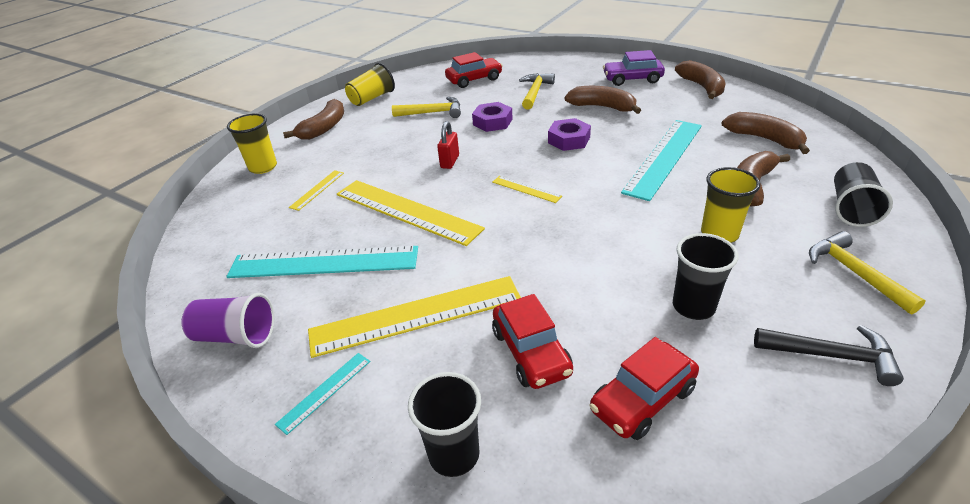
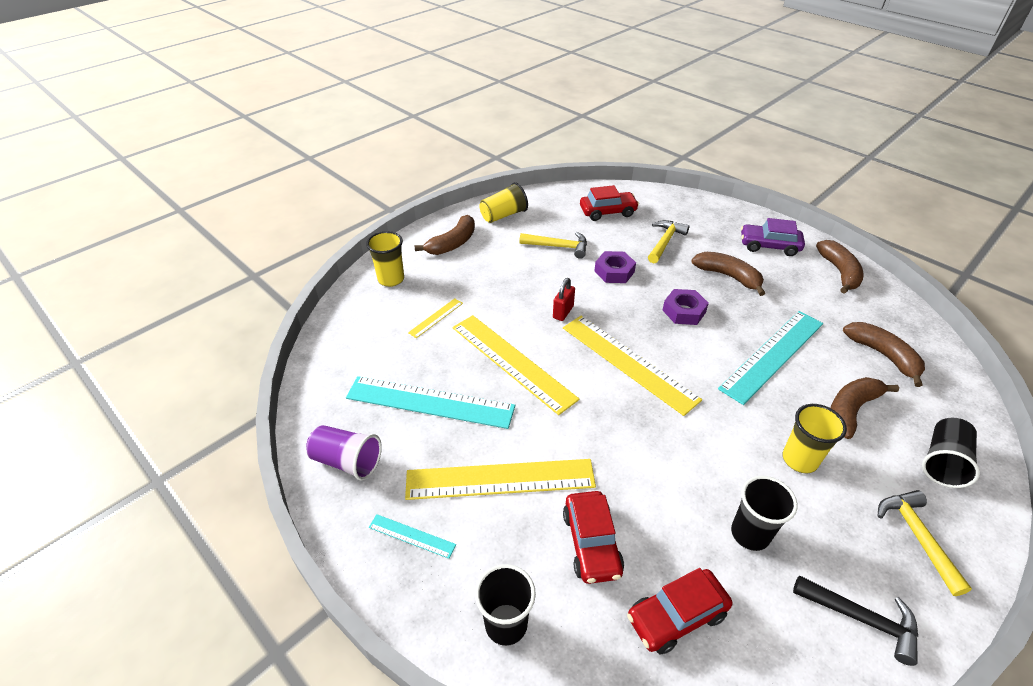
camera: 10 degrees right, 5 degrees up
turquoise ruler [275,353,370,435] -> turquoise ruler turned 60 degrees clockwise [369,514,456,559]
yellow ruler [492,176,562,203] -> yellow ruler [563,316,702,416], size x2.23

